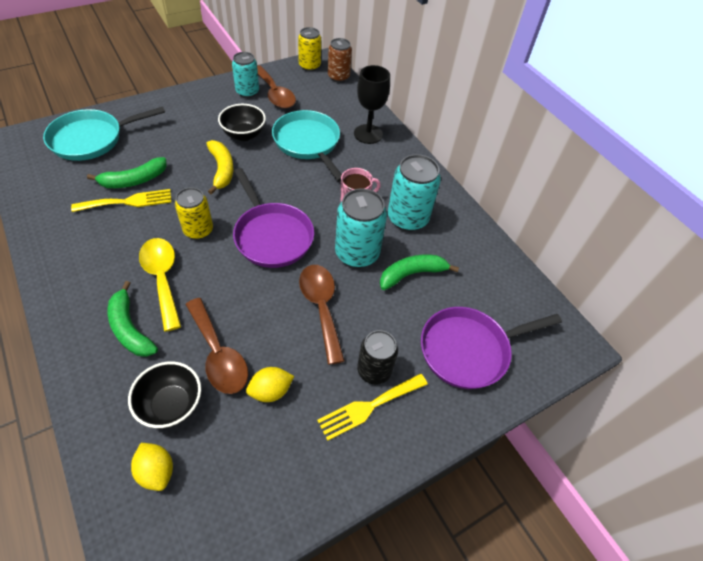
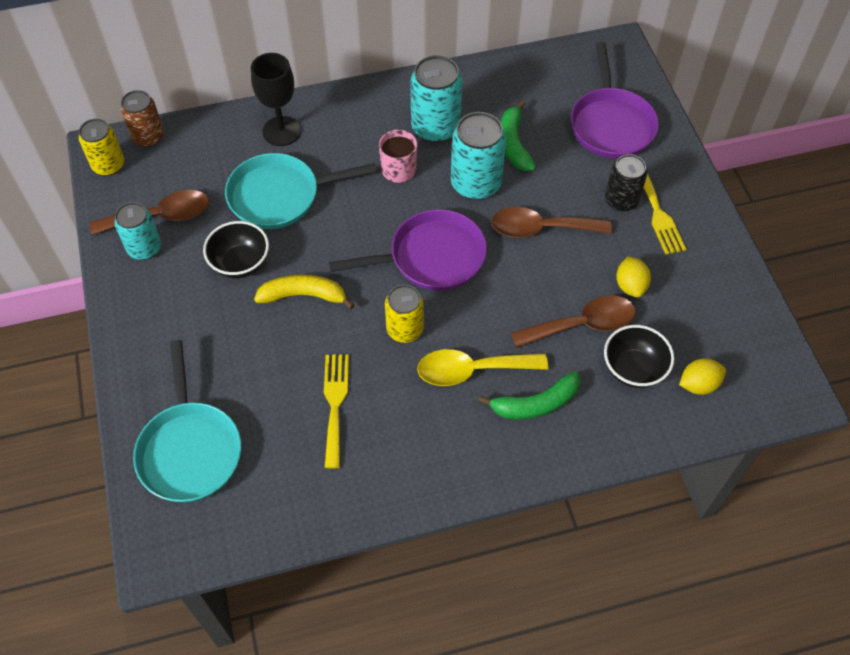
camera: 70 degrees left, 5 degrees up
green banana [87,157,167,188] -> none

